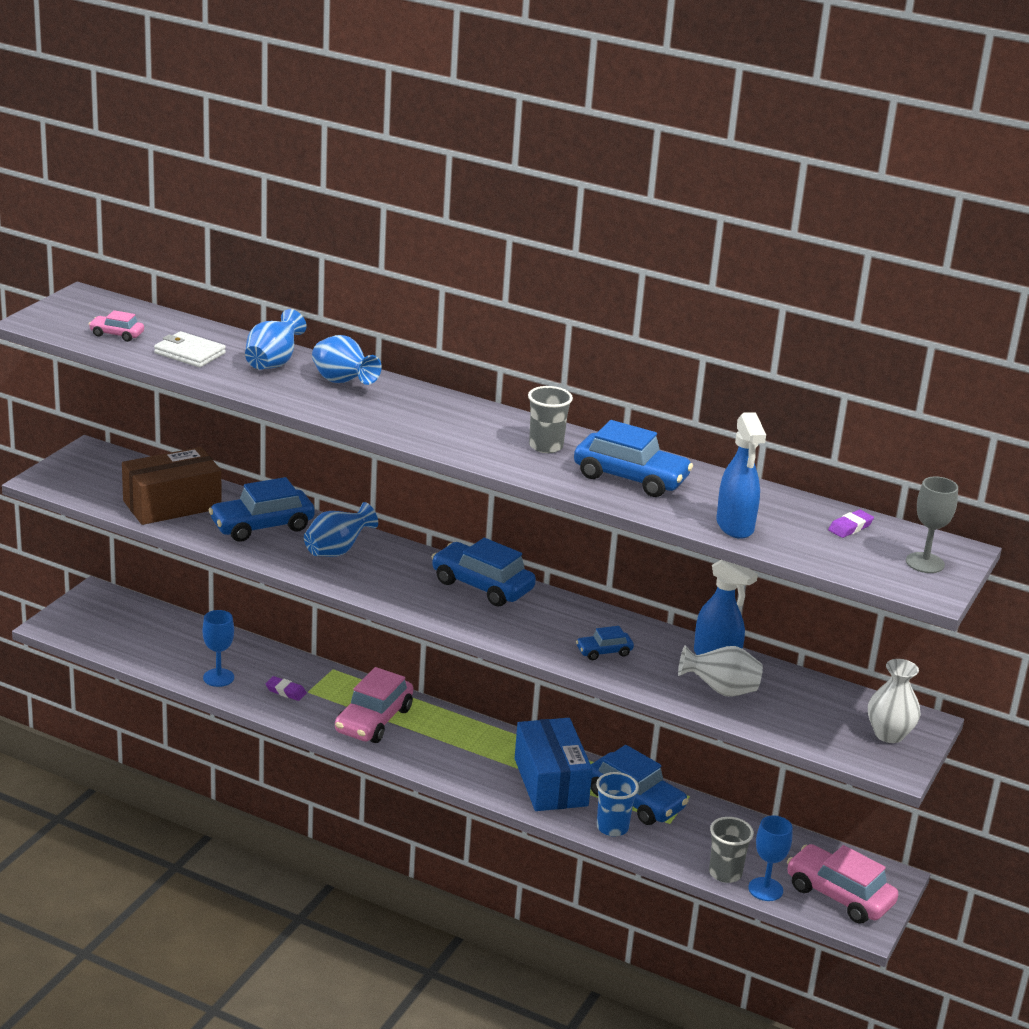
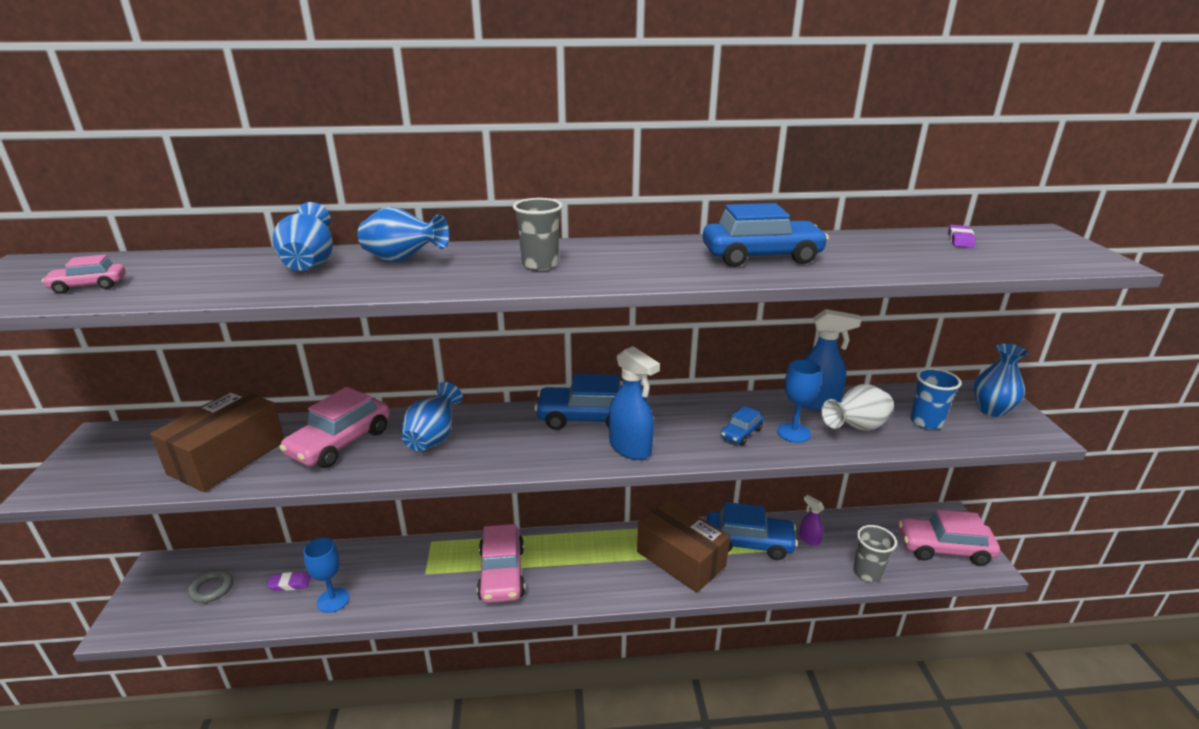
camera: 30 degrees left, 0 degrees up
white wallet [154,331,226,367] -> none
blue car [209,477,315,542] -> pink car [279,387,390,468]
purple eraser [265,676,307,701] -> purple eraser moved to [267,572,311,591]
blue box [514,718,593,811] -> brown box [637,499,730,593]
grey cup [528,386,573,453] -> grey cup moved to [513,198,563,271]
blue cup [596,772,639,836] -> blue cup moved to [910,368,961,429]
blue spray bottle [716,412,766,539] -> blue spray bottle moved to [609,346,660,460]
blue goblet [748,816,792,901] -> blue goblet moved to [777,359,822,443]
white vase [868,659,921,743] -> blue vase [973,343,1029,417]
grey goblet [906,476,958,573] -> none
none -> grey ring [188,569,233,603]
none -> purple spray bottle [799,495,824,546]

